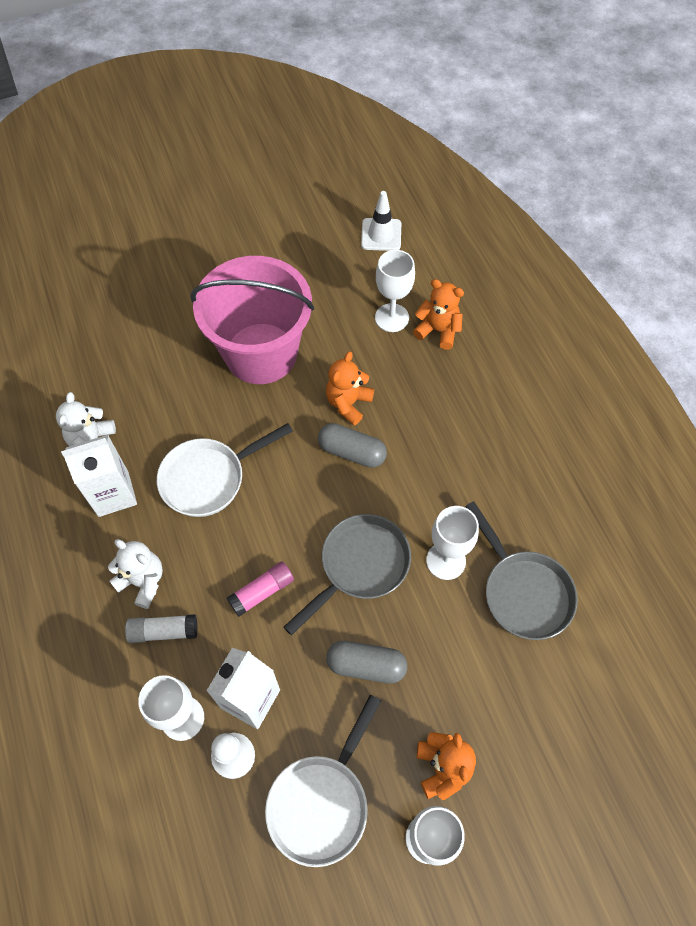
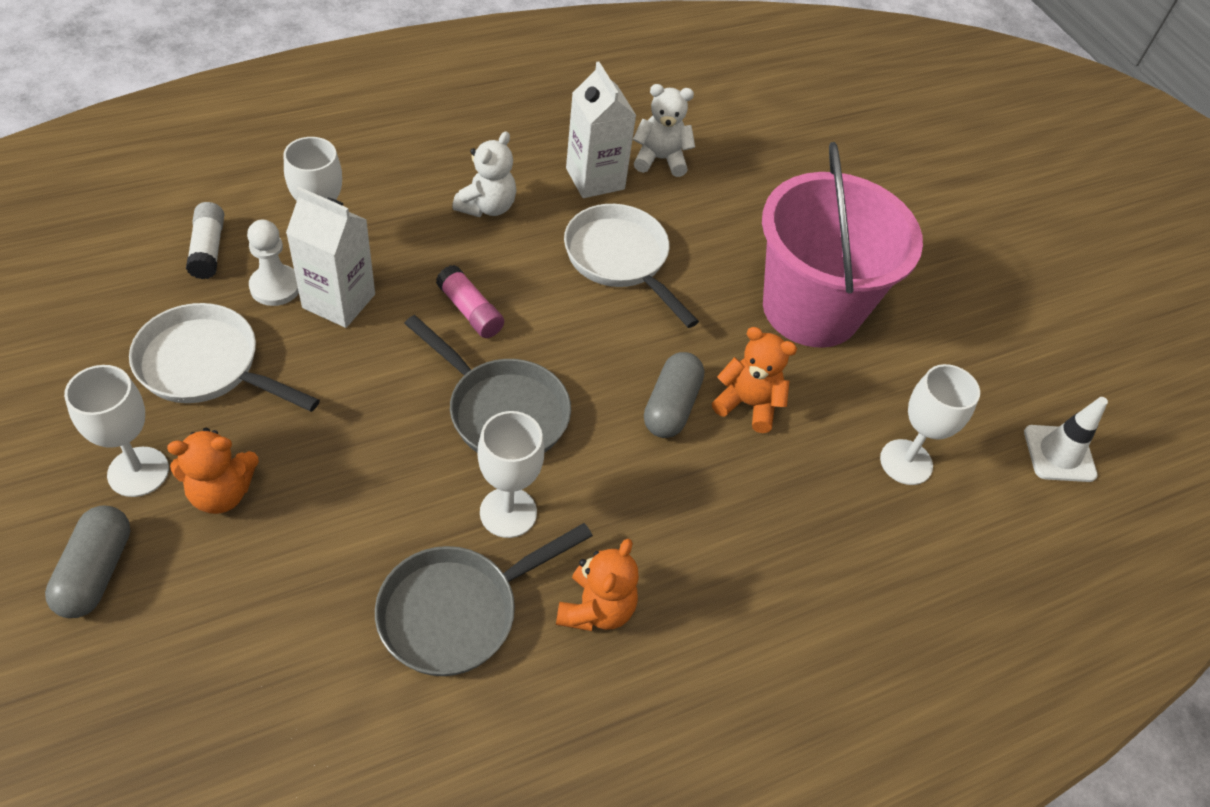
camera: 80 degrees right, 10 degrees down
white glue stick [125,614,198,643] -> white glue stick moved to [186,202,224,279]
grey capsule [326,641,407,684] -> grey capsule moved to [45,505,130,618]
orange teddy bear [413,279,464,350] -> orange teddy bear moved to [556,539,639,631]

